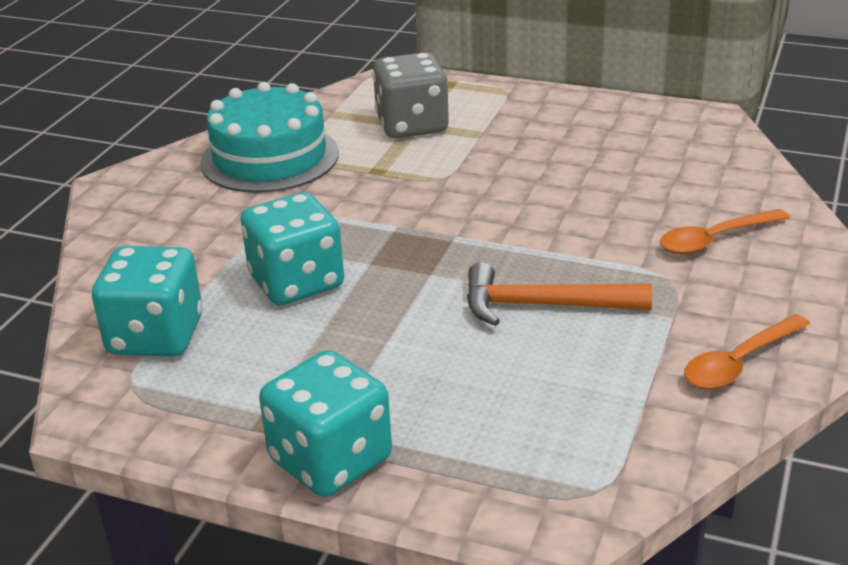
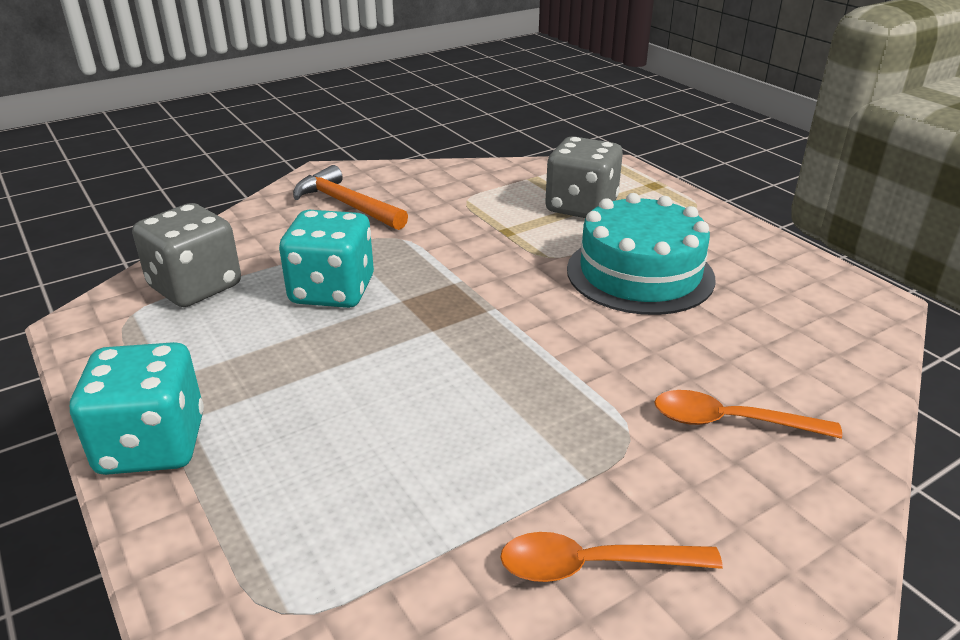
camera: 35 degrees right, 0 degrees up
turquoise dice [92,246,203,357] -> grey dice [132,203,241,307]
turquoise cake [200,82,339,193] -> turquoise cake moved to [567,193,715,315]
orange hammer [467,262,652,326] -> orange hammer moved to [293,165,408,230]

